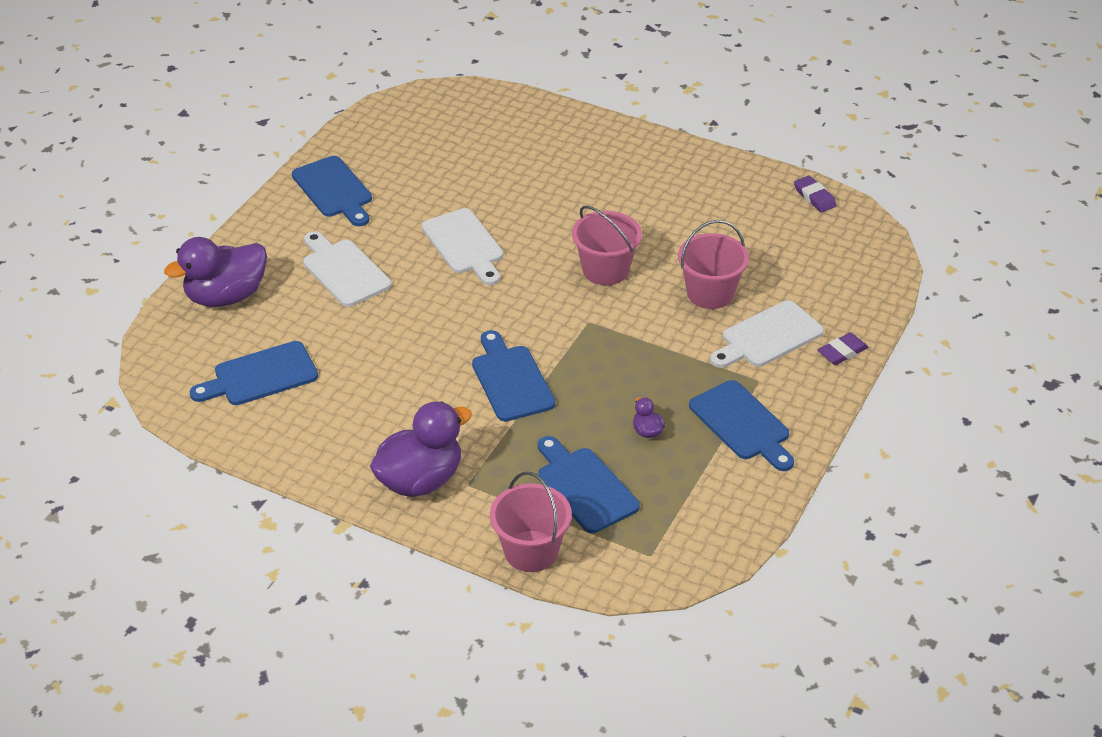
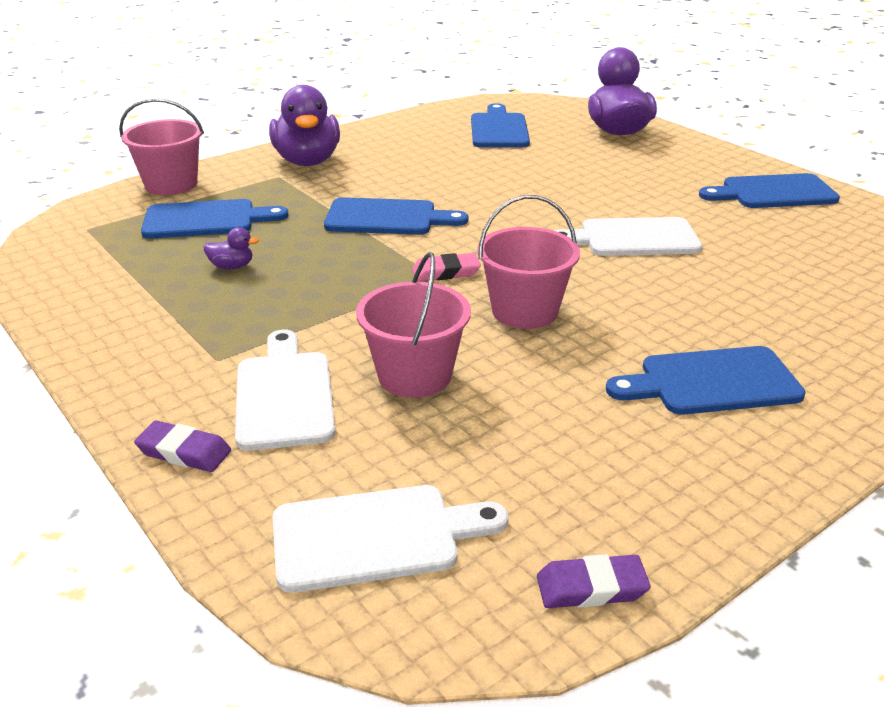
camera: 115 degrees right, 10 degrees down
white cutting board [303,231,392,307] -> white cutting board moved to [273,485,508,593]
blue cutting board [689,380,794,471] -> blue cutting board moved to [606,346,806,415]
purple eraser [817,332,868,365] -> purple eraser turned 60 degrees counterclockwise [134,420,231,472]
none -> pink eraser [412,253,481,281]

